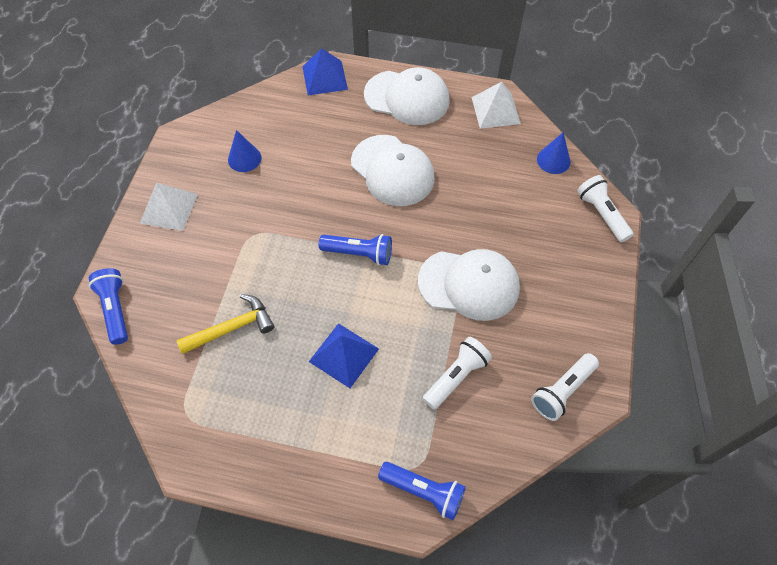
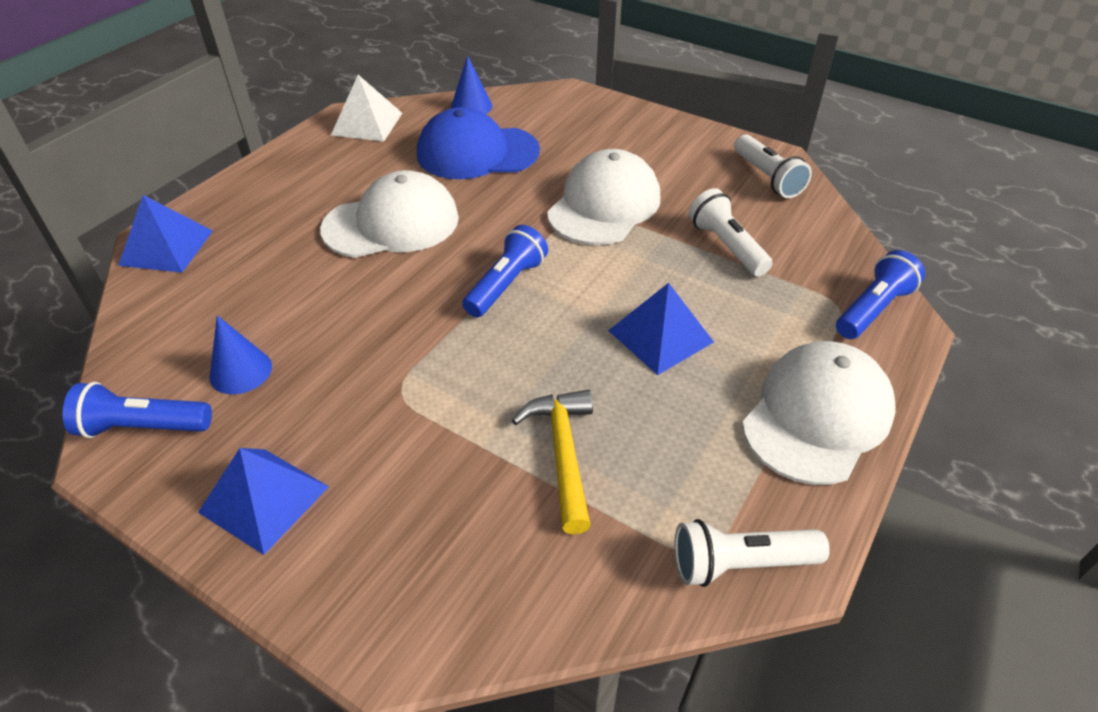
camera: 70 degrees left, 15 degrees down
blue flashlight [89,268,128,345] -> blue flashlight moved to [62,382,212,438]
white pyramid [140,183,198,231] -> blue pyramid [198,448,329,555]
white cap [364,67,450,125] -> white cap moved to [742,341,896,485]
white flashlight [577,175,634,243] -> white flashlight moved to [675,519,830,587]
none -> blue cap [417,107,540,179]

